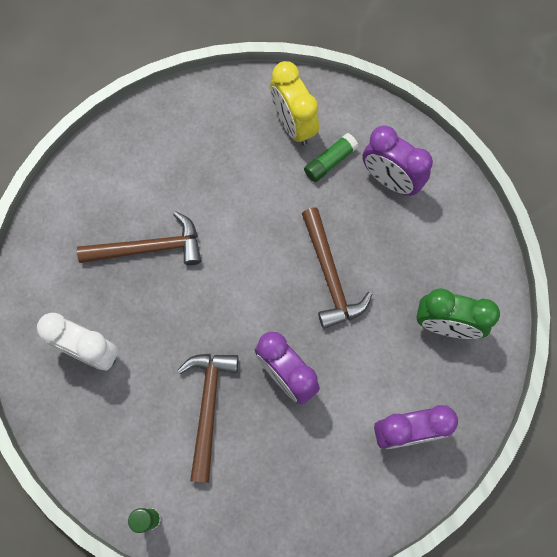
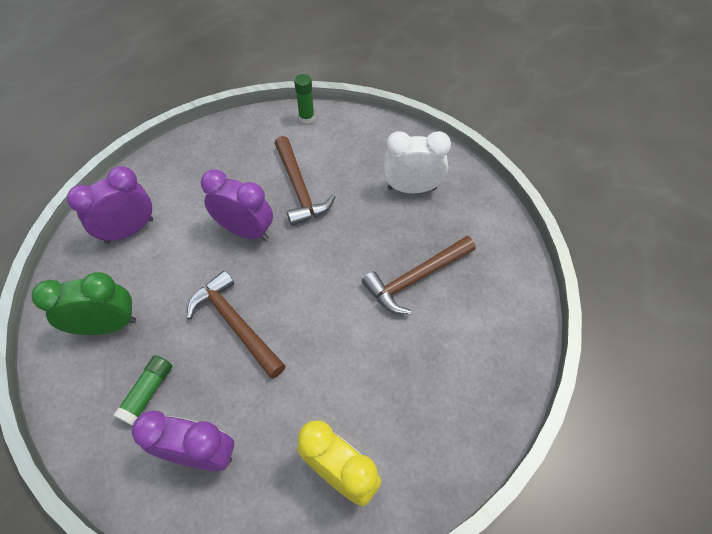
camera: 155 degrees right, 15 degrees down
green glue stick [304,133,359,182] -> green glue stick moved to [113,355,172,426]

